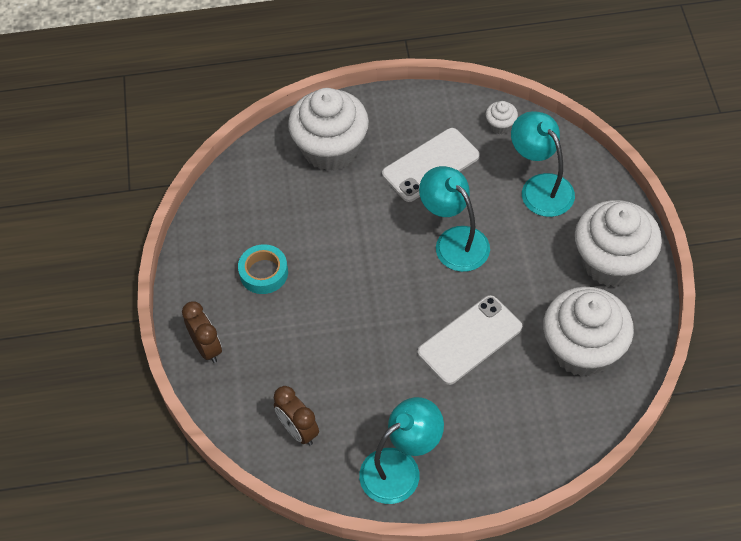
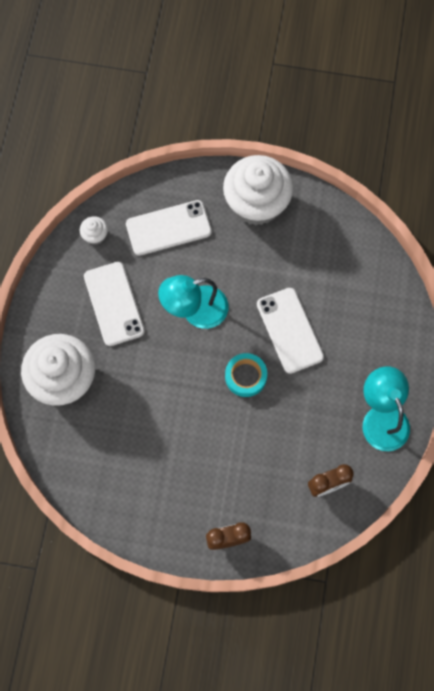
camera: 75 degrees left, 15 degrees up
turquoise tape [238,244,288,294] -> turquoise tape moved to [225,353,267,397]
turquoise lamp [511,111,575,217] -> white phone [126,200,212,256]
white cupcake [543,287,634,377] -> none

